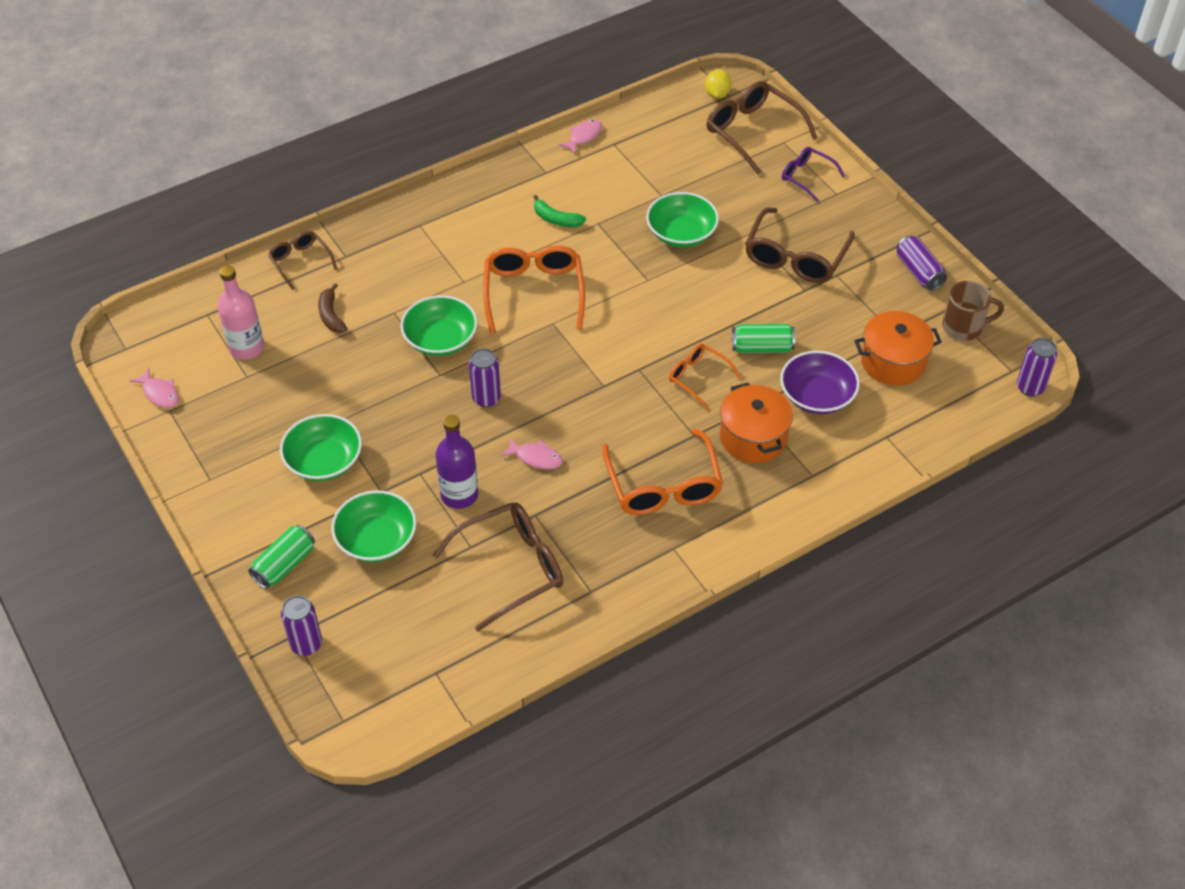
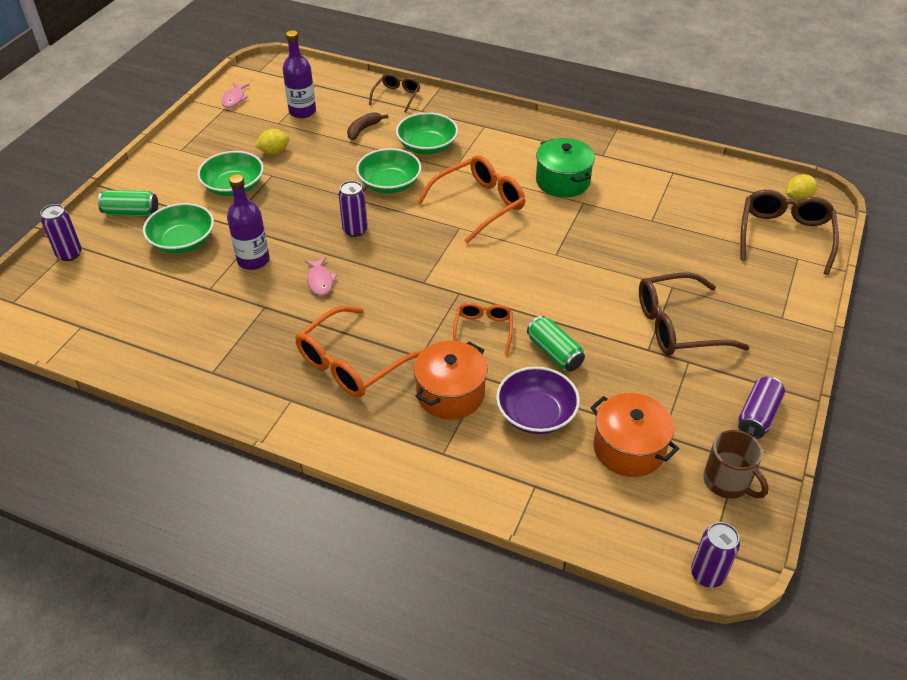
camera: 55 degrees right, 5 degrees down
pink bottle [218,265,264,360] -> purple bottle [283,30,316,118]
brown glasses [433,502,563,631] -> none
green banana [533,195,586,227] -> green pot [536,138,595,197]
pink fish [558,120,602,154] -> none
green bowl [646,192,719,247] -> green bowl moved to [396,112,458,154]
purple glasses [782,147,845,202] -> none
none -> yellow lemon [255,129,290,154]

